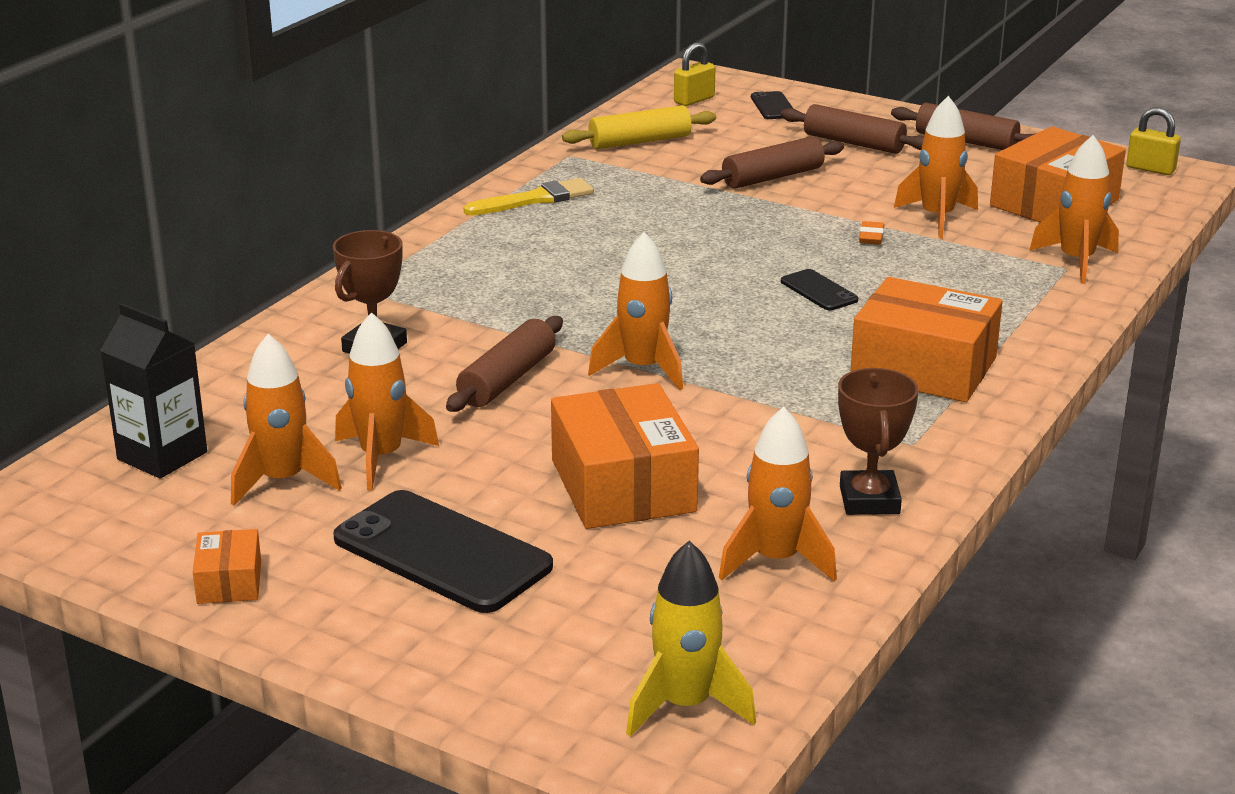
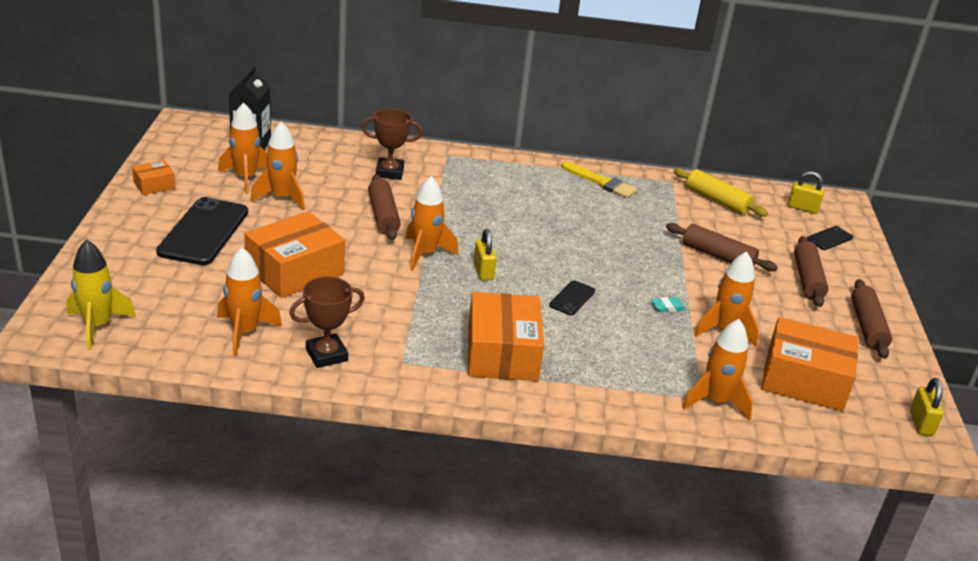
camera: 60 degrees right, 5 degrees up
brown rolling pin [446,316,563,412] -> brown rolling pin turned 75 degrees clockwise [368,174,401,240]
orange eraser [859,221,884,245] -> turquoise eraser [651,297,686,312]
none -> yellow padlock [474,229,497,281]

